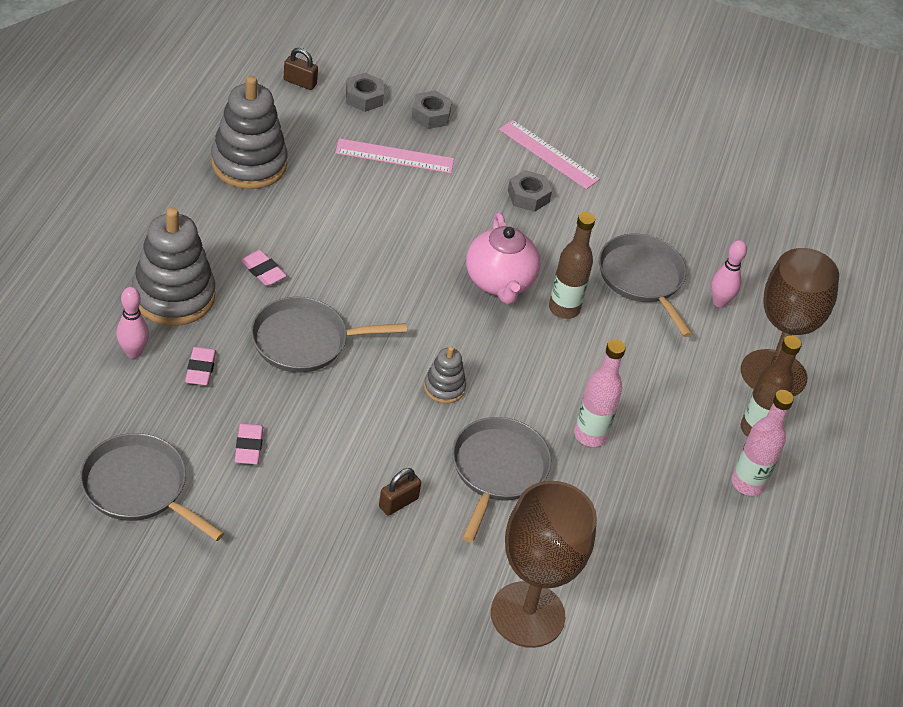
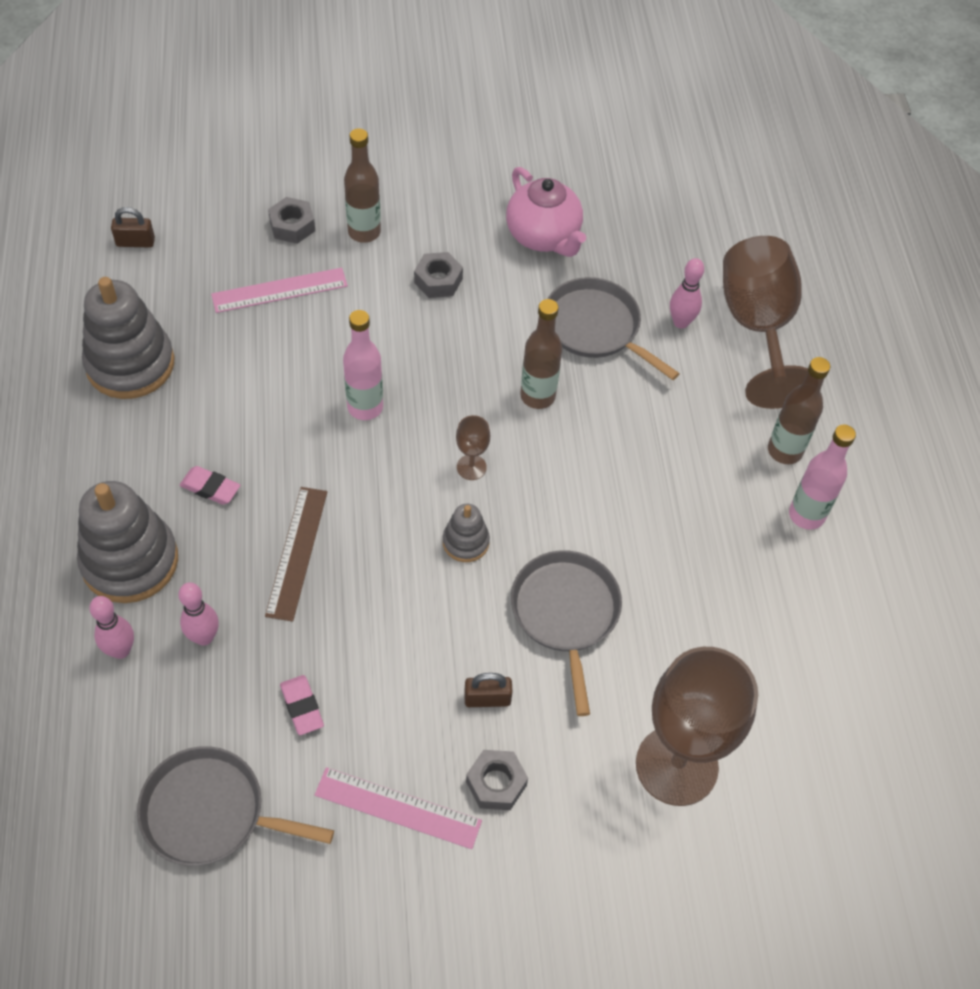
camera: 20 degrees left, 10 degrees up
pink eraser [185,347,216,386] -> pink bowling pin [179,582,219,646]
grey pan [251,297,407,373] -> brown ruler [265,487,327,622]
grey nut [346,73,384,112] -> grey nut moved to [466,750,528,810]
brown padlock [379,468,421,516] -> brown padlock turned 60 degrees clockwise [464,673,513,707]
pink teapot [466,212,540,304] -> pink teapot moved to [506,167,586,257]
pink ruler [499,120,600,189] -> pink ruler moved to [315,767,482,849]
pink bottle [574,339,626,447] -> pink bottle moved to [343,310,383,420]
none -> brown bottle [344,128,381,243]
none -> brown goblet [456,415,490,480]

